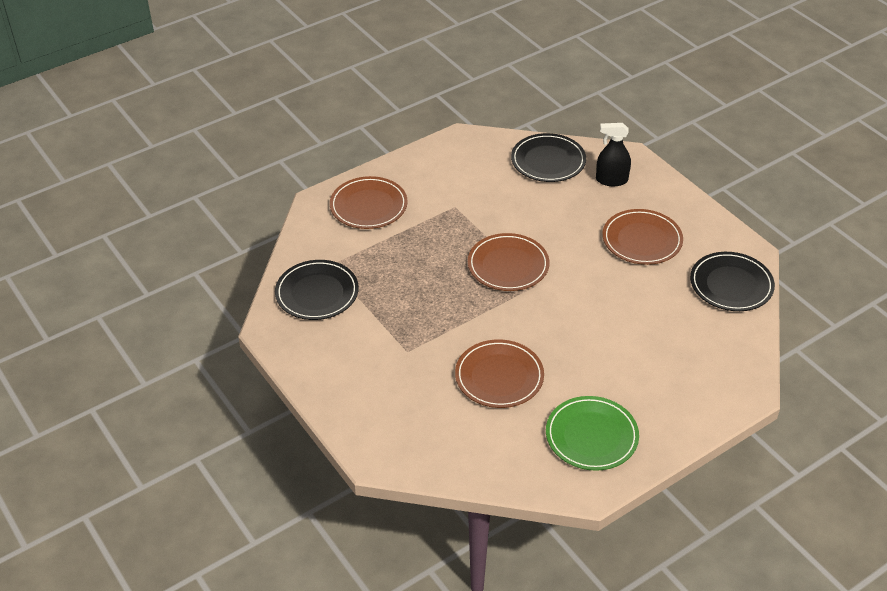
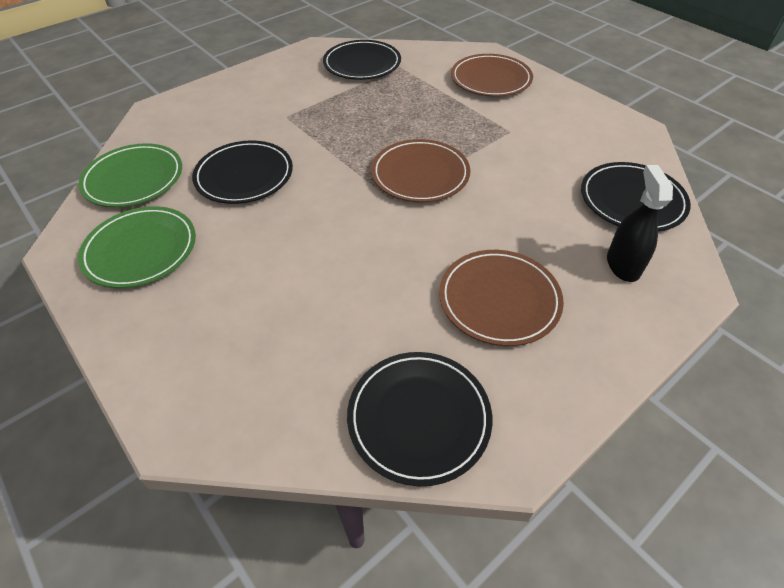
camera: 85 degrees right, 5 degrees up
brown plate [455,339,544,408] -> black plate [192,140,293,204]
none -> green plate [78,143,182,207]

